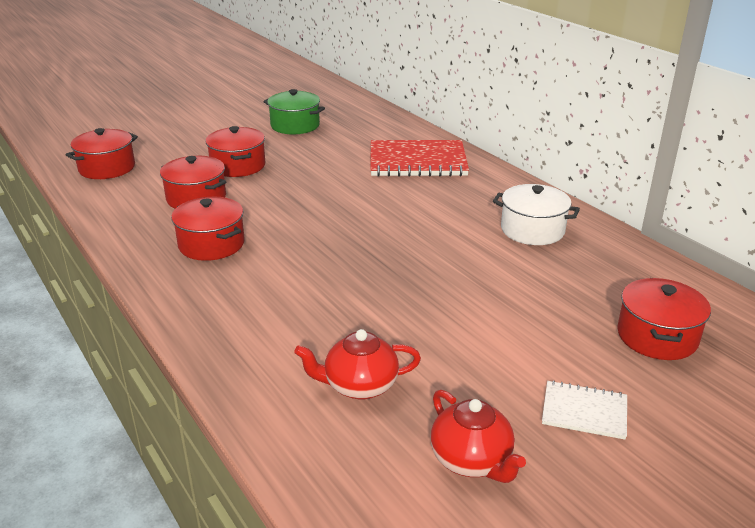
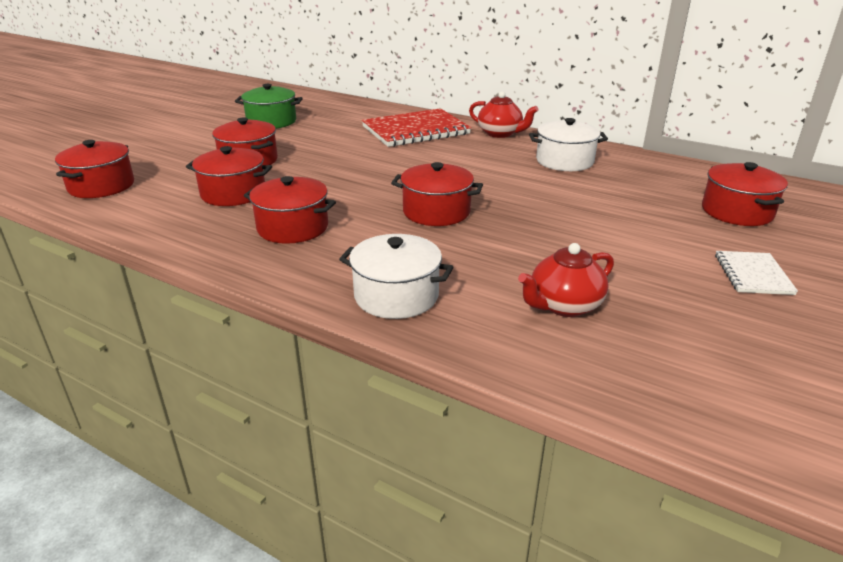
camera: 25 degrees left, 0 degrees up
red teapot [431,390,526,483] -> red teapot moved to [469,91,538,138]
white notebook [542,380,627,440] -> white notebook turned 75 degrees counterclockwise [715,251,798,295]
none -> white pot [339,234,454,319]
none -> red pot [391,162,483,226]

